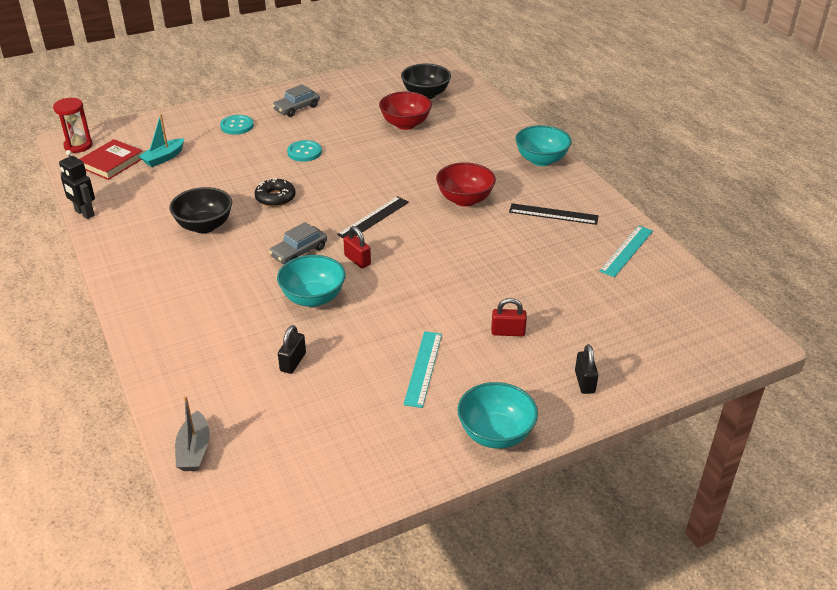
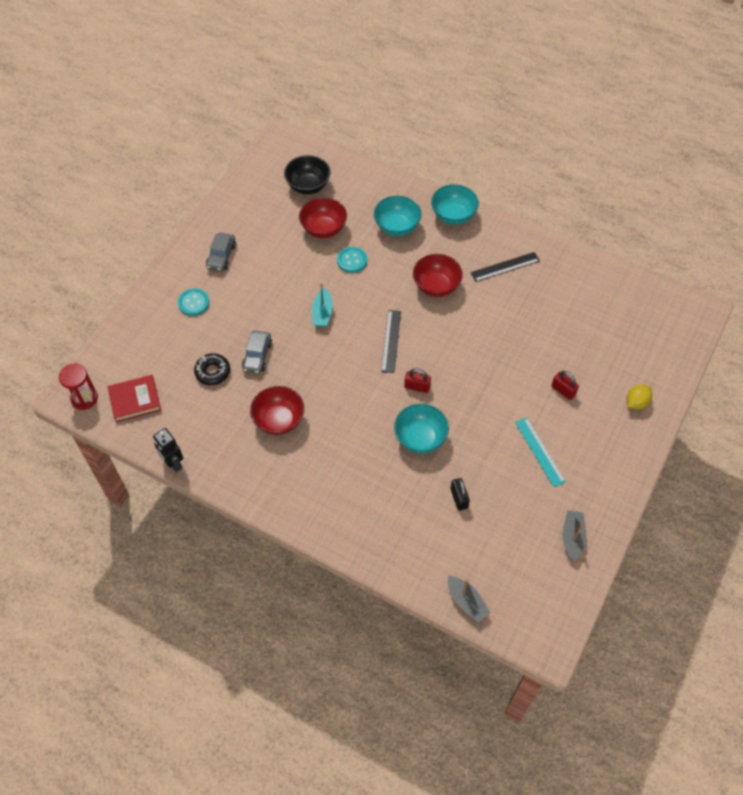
camera: 35 degrees left, 20 degrees up
black robot [59,150,95,219] -> black robot turned 45 degrees clockwise [153,428,183,472]
red book [80,139,142,180] -> red book turned 75 degrees clockwise [107,375,161,422]
turquoise boat [139,114,184,167] -> turquoise boat moved to [312,283,333,327]
black bowl [169,187,232,233] -> red bowl [250,386,304,435]
black donut [254,178,296,207] -> black donut moved to [194,353,230,385]
grey car [269,222,327,264] -> grey car moved to [242,331,272,374]
turquoise button [287,140,322,162] -> turquoise button moved to [337,247,367,273]
turquoise bowl [457,382,538,449] -> turquoise bowl moved to [374,196,422,236]
red padlock [491,298,527,336] -> red padlock turned 75 degrees clockwise [551,371,579,400]
black padlock [575,344,598,394] -> yellow lemon [627,385,652,409]
turquoise ruler [599,226,653,277] -> none
none -> grey boat [563,511,587,561]

